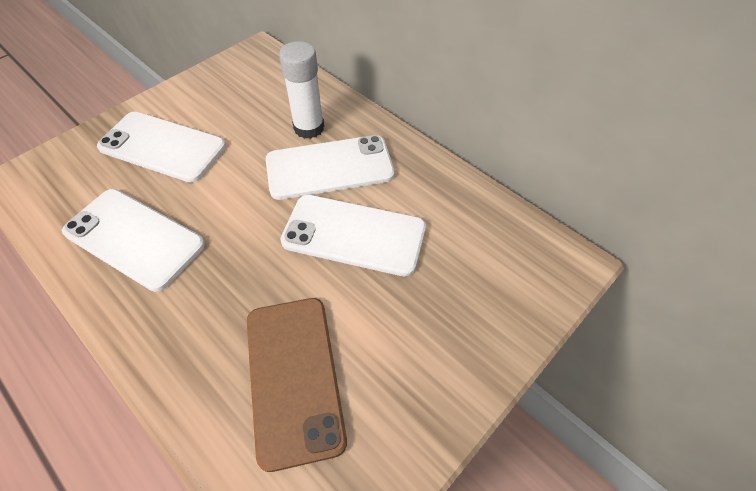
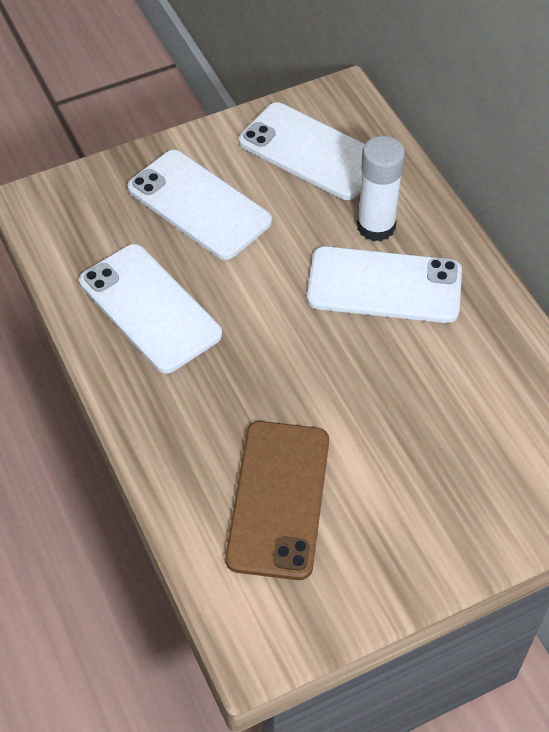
camera: 20 degrees right, 0 degrees up
white phone [280,195,426,277] -> white phone moved to [239,102,365,200]

